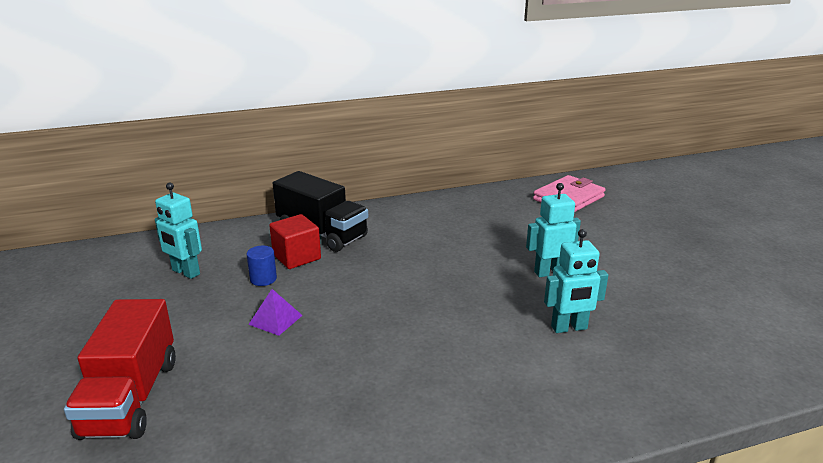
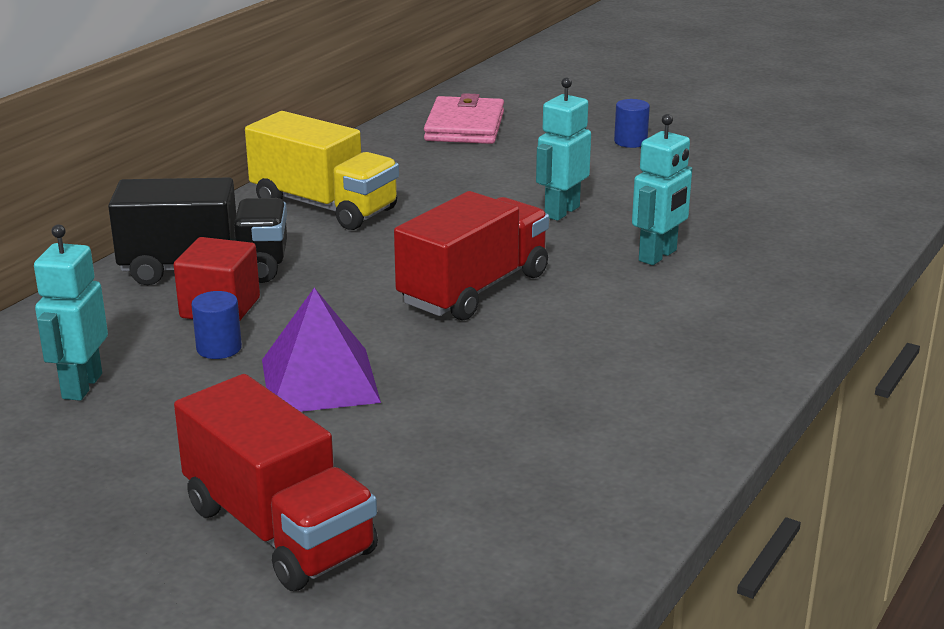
camera: 40 degrees left, 0 degrees up
turquoise robot [155,182,202,279] -> turquoise robot turned 105 degrees clockwise [34,224,108,401]
purple pyramid [248,289,303,336] -> purple pyramid [262,288,381,412], size x1.75
none -> yellow truck [245,111,399,230]
none -> red truck [394,191,549,320]
none -> blue cylinder [614,99,650,148]

